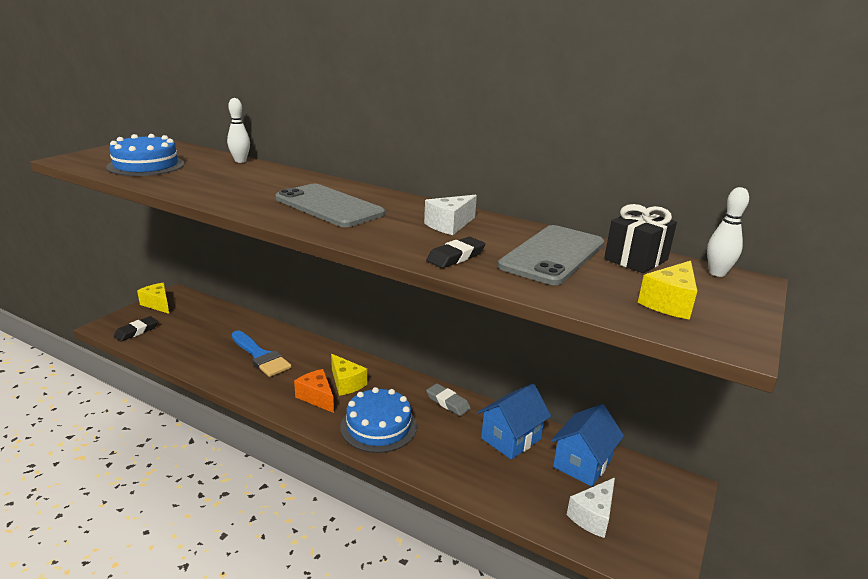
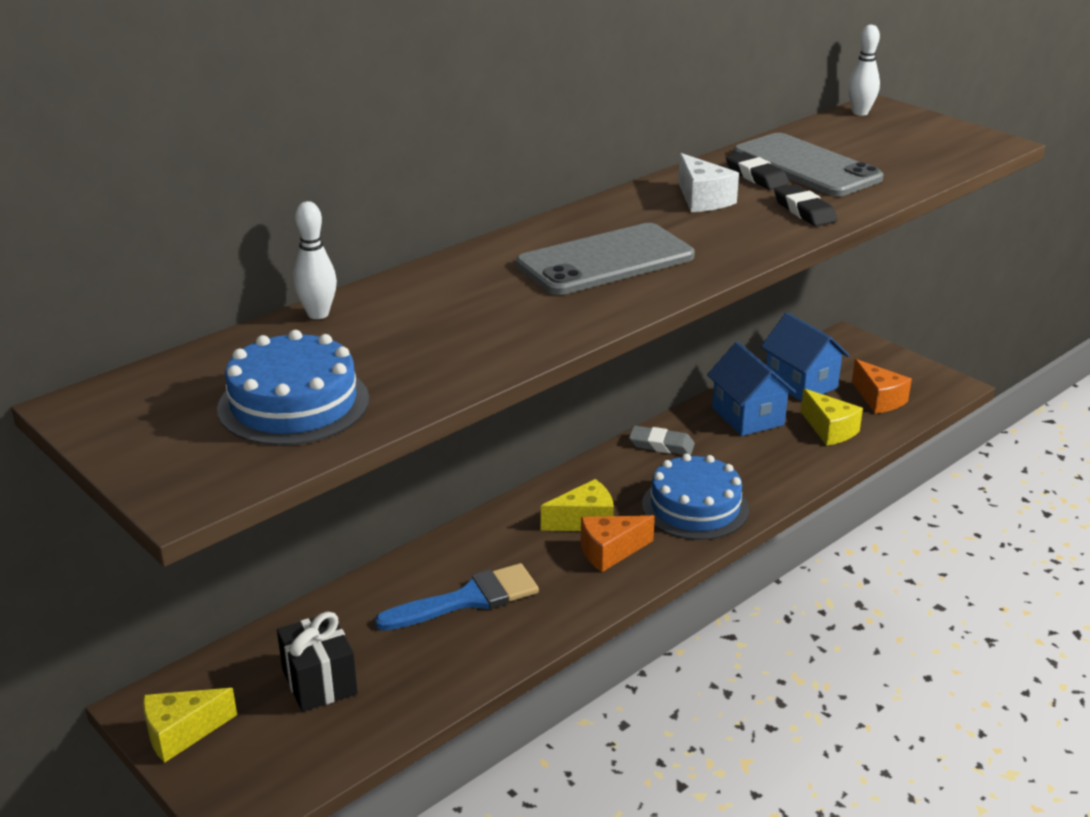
camera: 70 degrees left, 5 degrees up
black eraser [114,316,158,341] -> black eraser moved to [726,152,789,190]
grey eraser [426,383,471,416] -> grey eraser turned 45 degrees clockwise [629,426,695,455]
white cheese [567,477,615,538] -> orange cheese [852,359,912,414]
black gift [604,204,677,273] -> black gift moved to [277,612,358,712]
yellow cheese [638,261,697,320] -> yellow cheese moved to [801,389,863,446]

